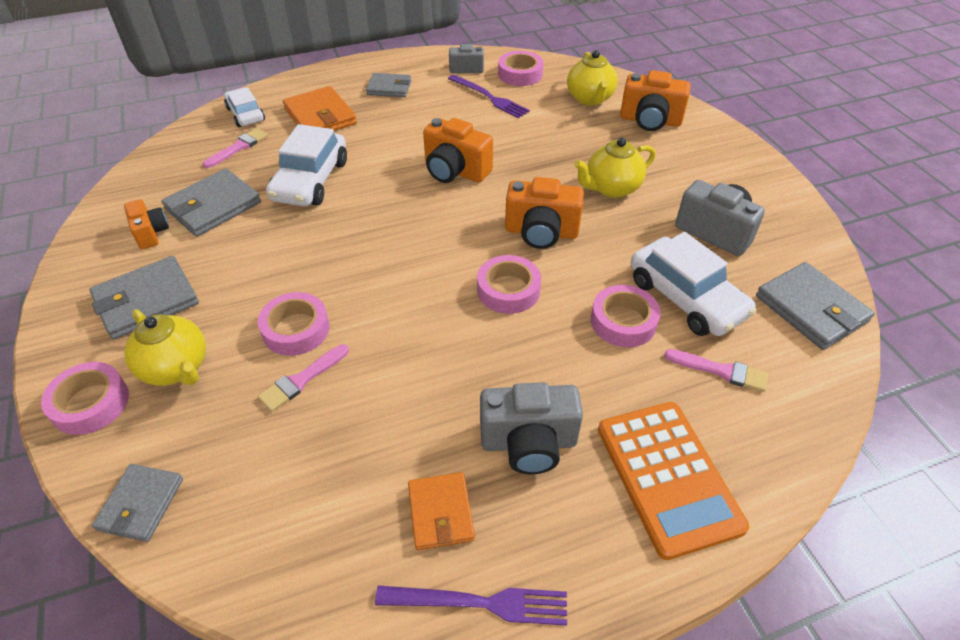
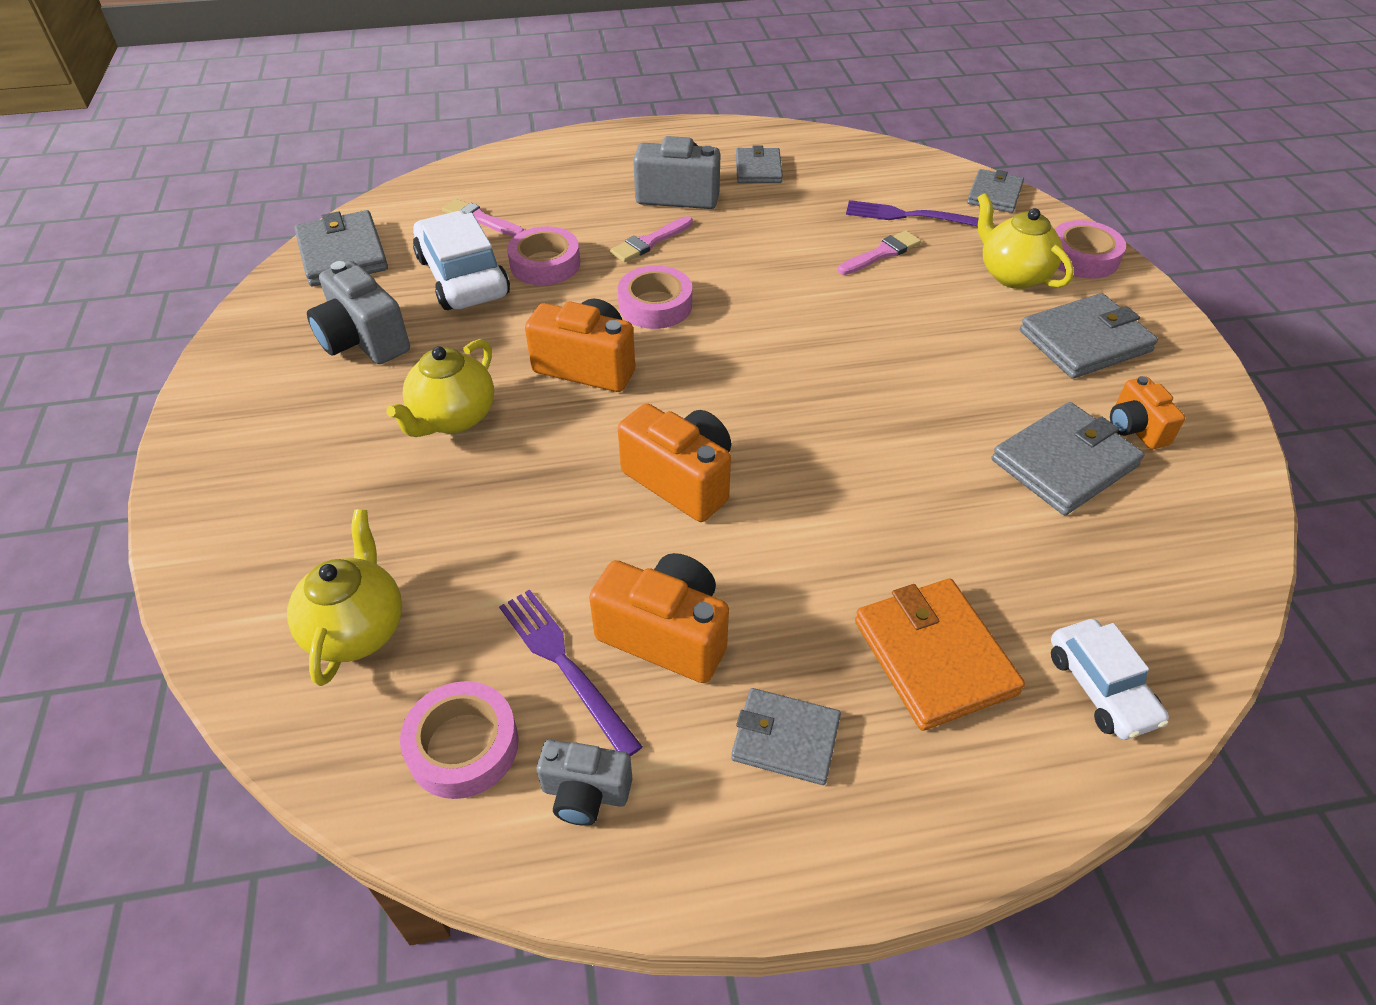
camera: 170 degrees left, 0 degrees up
pink brush [203,128,268,168] -> pink brush moved to [610,216,693,262]
pink tape [258,292,329,356] -> none
white car [266,124,347,206] -> none
purple fork [375,585,567,626] -> purple fork moved to [846,200,979,226]
orange wallet [408,472,475,550] -> grey wallet [736,145,783,183]
yellow teapot [574,138,655,198] -> yellow teapot turned 135 degrees clockwise [386,339,494,437]
orange calculator [598,402,749,560] -> none
orange camera [620,70,691,131] -> orange camera moved to [589,553,729,683]

